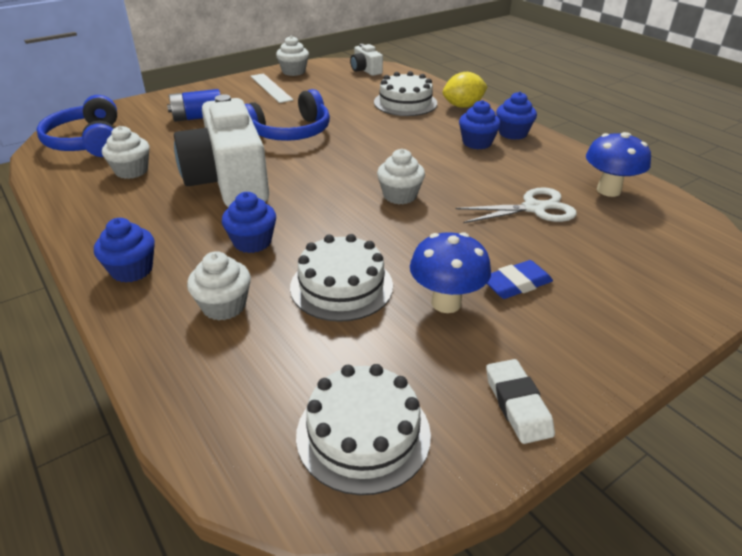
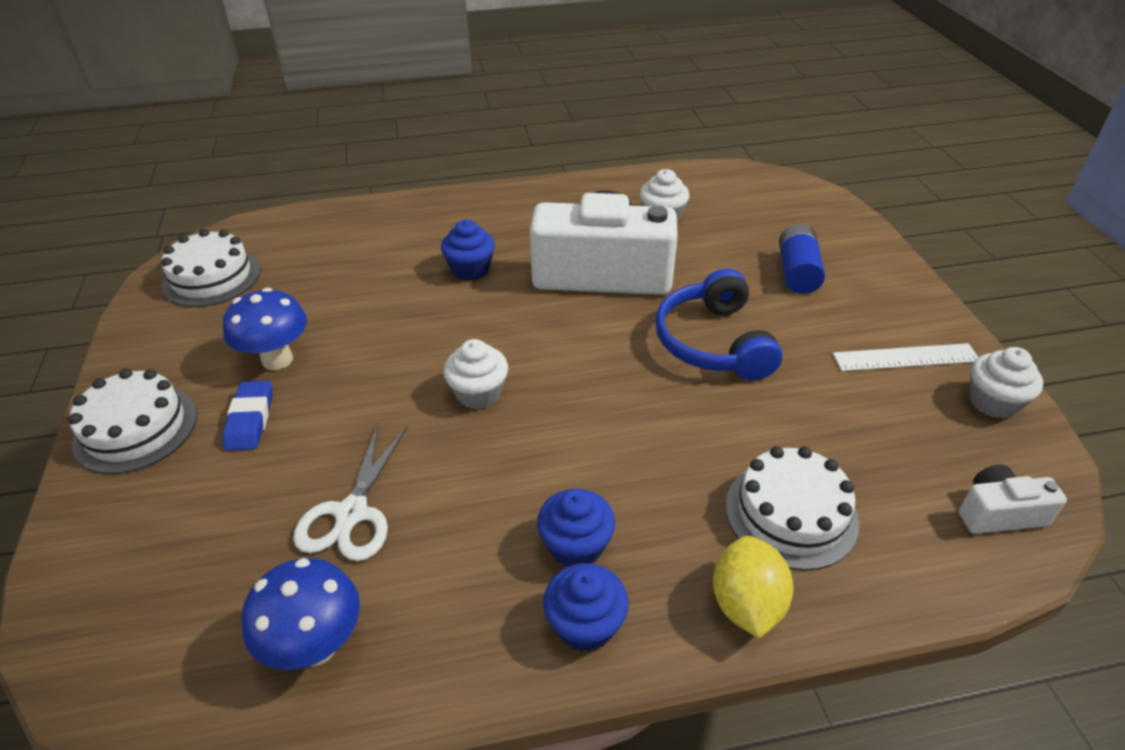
camera: 115 degrees right, 5 degrees up
blue headphones [37,95,117,157] -> none
blue cupcake [94,218,155,283] -> none
white cupcake [187,251,251,321] -> none
white cake [290,234,393,322] -> white cake moved to [68,369,197,474]
white eraser [486,359,555,444] -> none

